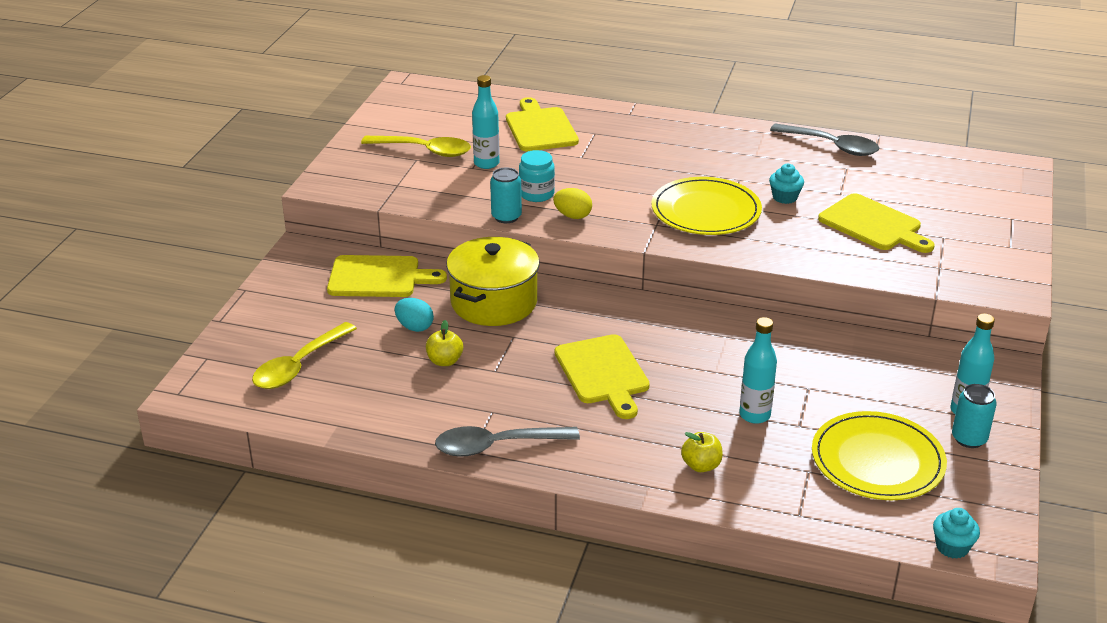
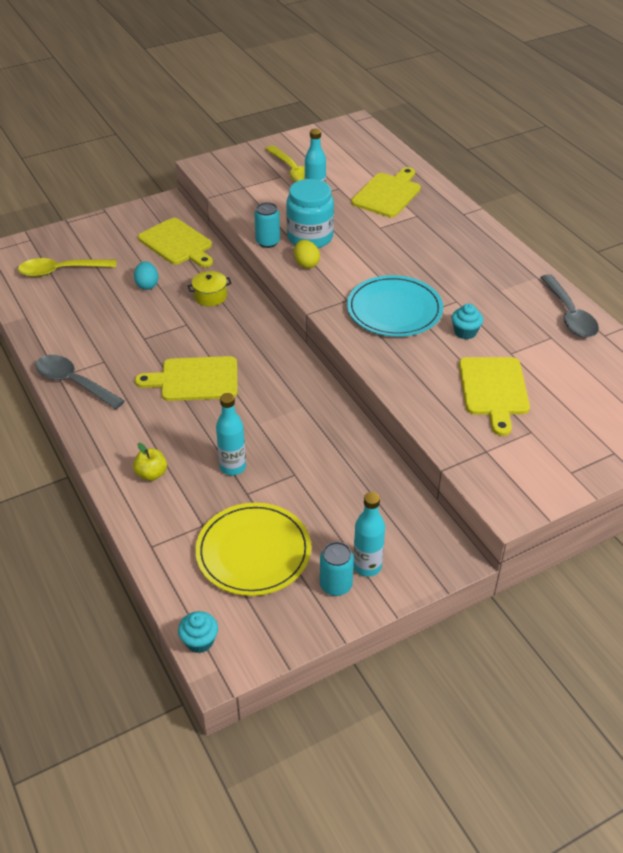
camera: 45 degrees right, 10 degrees up
yellow apple [426,320,463,366] -> none
yellow pot [446,237,540,326] -> yellow pot [187,271,232,306], size x0.49
turquoise jar [519,150,555,202] -> turquoise jar [286,179,334,248], size x1.60
yellow cutting board [555,334,650,419] -> yellow cutting board turned 60 degrees clockwise [135,356,238,401]
yellow plate [651,177,762,235] -> turquoise plate [347,275,443,337]

